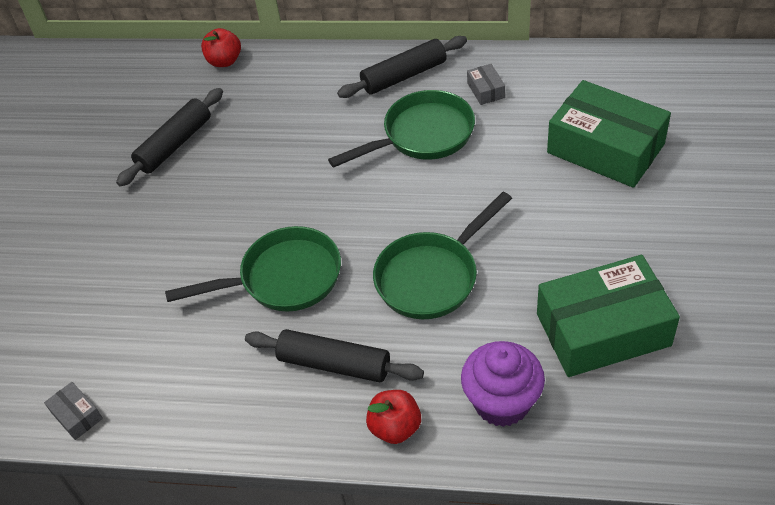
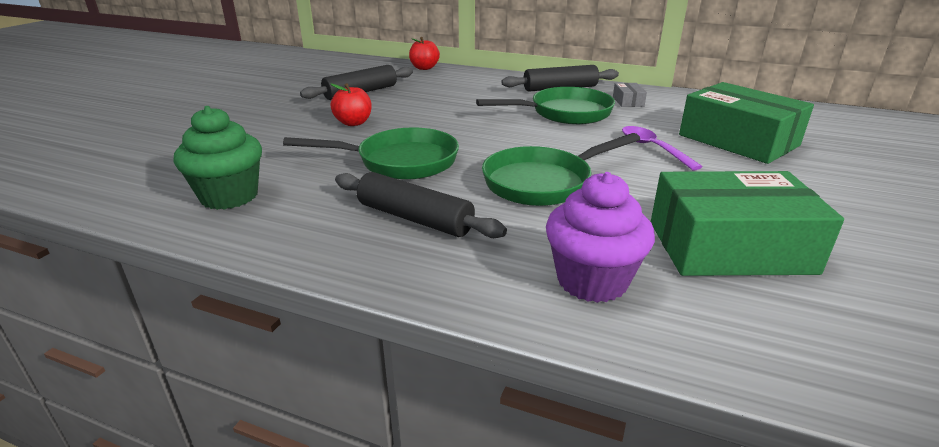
camera: 10 degrees right, 20 degrees down
grey box [44,382,103,440] -> none
red apple [366,390,421,444] -> red apple moved to [331,83,372,126]
none -> green cupcake [174,106,262,210]
none -> purple spoon [622,126,703,170]

